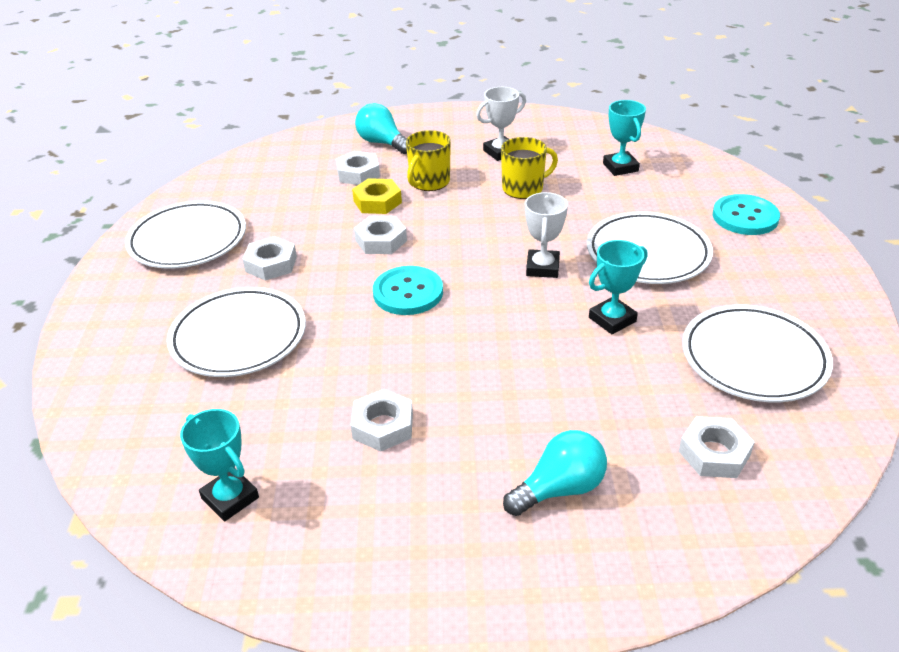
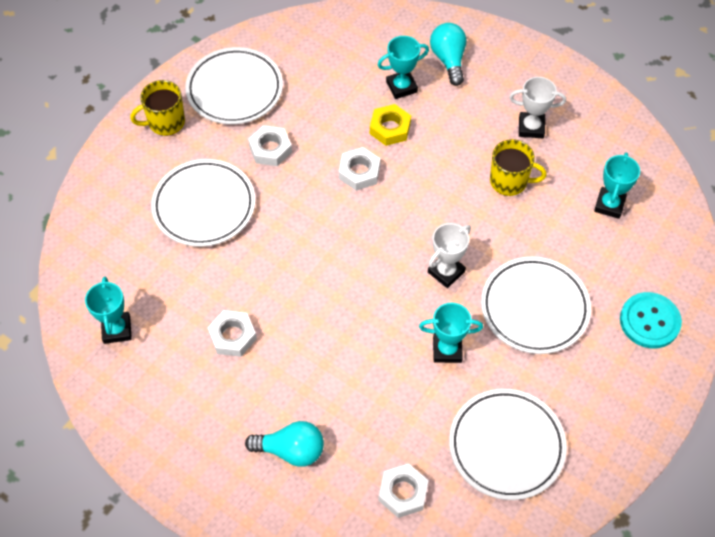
camera: 35 degrees right, 20 degrees up
white nut [336,151,380,185] -> turquoise trophy [378,36,429,99]
turquoise button [373,266,443,315] -> none
yellow mug [406,130,451,191] -> yellow mug moved to [130,80,185,136]

